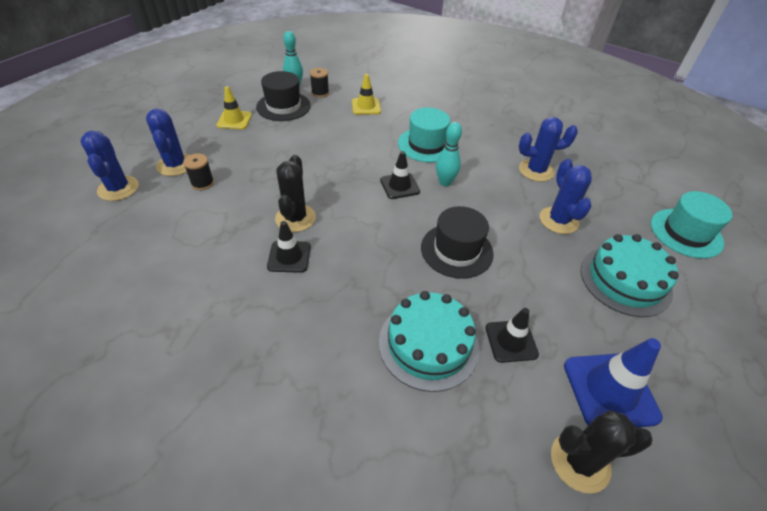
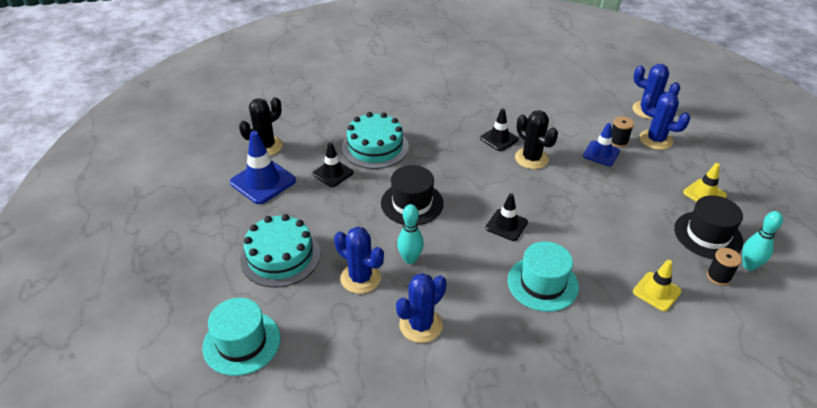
camera: 140 degrees right, 5 degrees down
turquoise bowling pin [436,122,462,186] -> turquoise bowling pin moved to [397,204,424,264]
none -> blue traffic cone [583,123,620,166]

